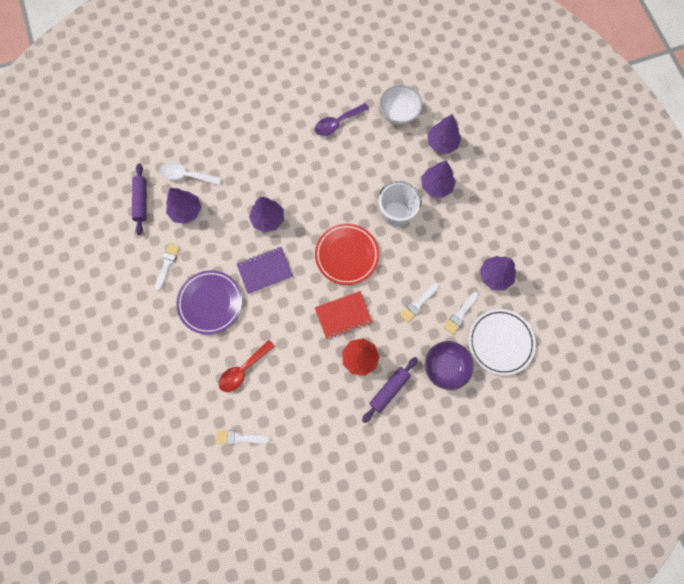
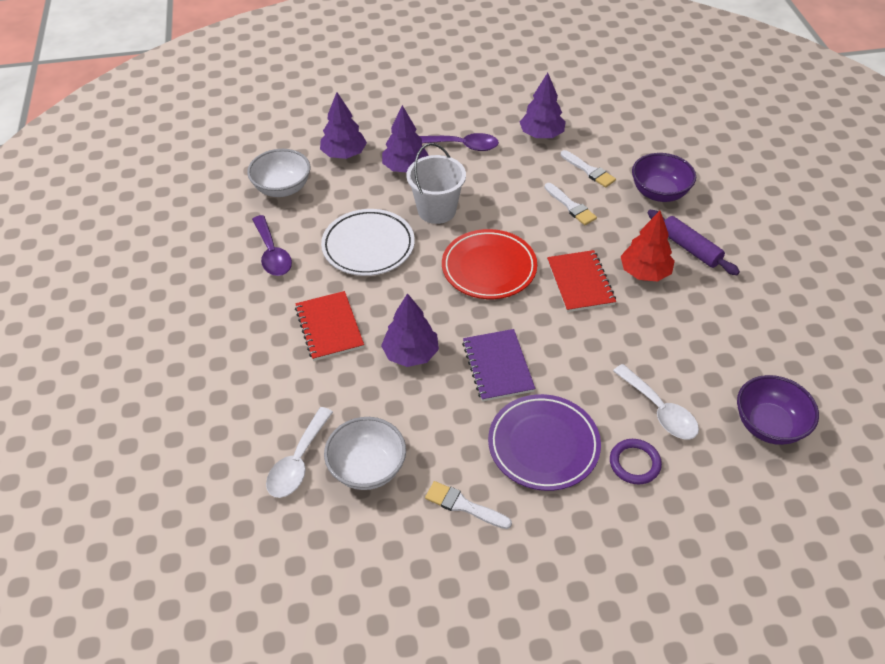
camera: 80 degrees left, 25 degrees down
purple rolling pin [132,163,147,235] -> none
purple tree [166,188,201,224] -> white bowl [324,417,406,490]
white brush [216,430,270,445] -> purple bowl [737,375,819,445]
red spoon [219,340,275,392] -> white spoon [613,364,699,439]
white plate [469,309,536,375] -> white plate moved to [321,209,415,276]
none -> red notebook [295,291,364,361]
none -> purple spoon [419,133,499,151]
none -> purple ring [610,439,662,484]

